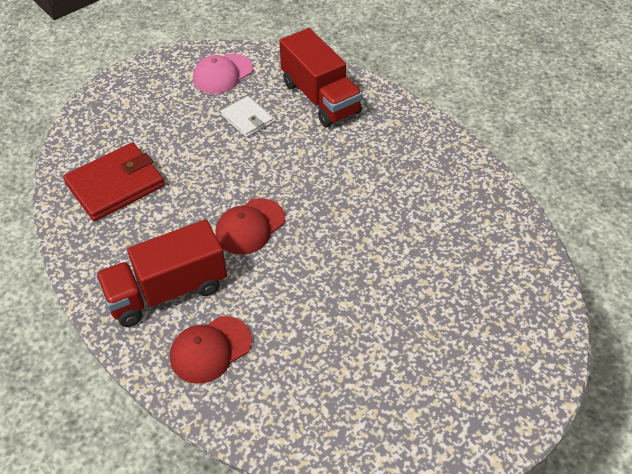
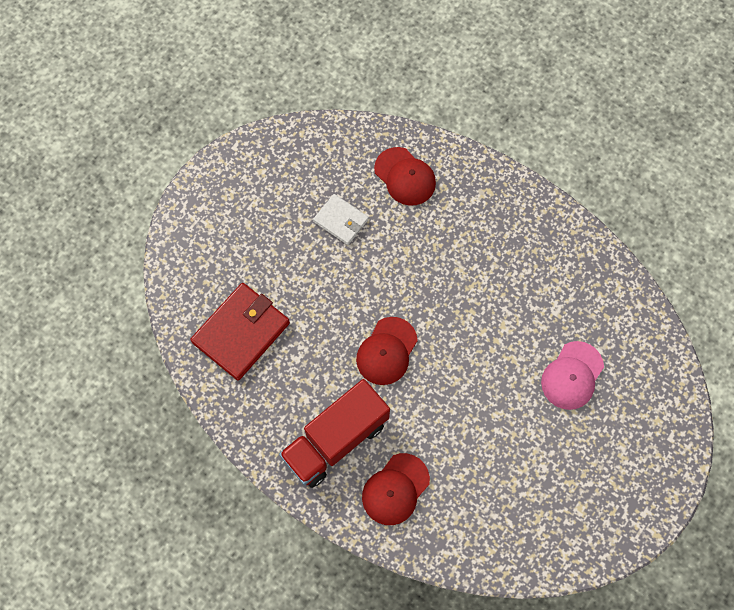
camera: 15 degrees left, 20 degrees up
pink cap [193,54,253,94] -> pink cap moved to [541,341,604,410]
red truck [279,28,363,127] -> red cap [374,147,436,206]

